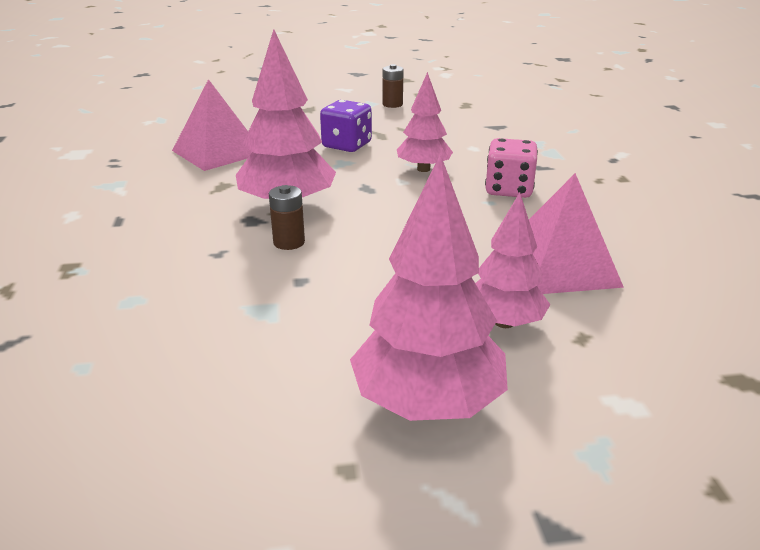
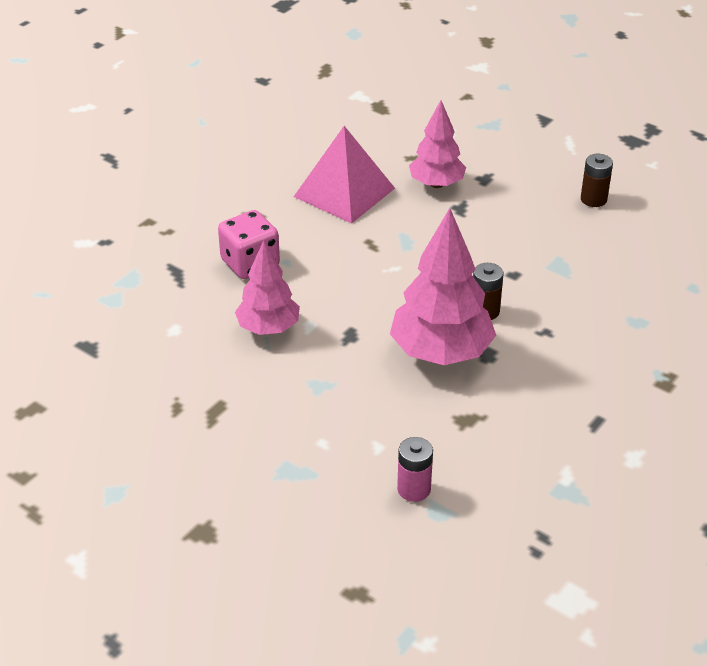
camera: 135 degrees left, 10 degrees up
pink pyramid [172,79,252,171] -> pink battery [397,437,433,502]
purple dice [320,100,372,152] -> none
pink tree [350,154,508,421] -> none
brown battery [383,64,404,108] -> brown battery moved to [581,154,613,207]

